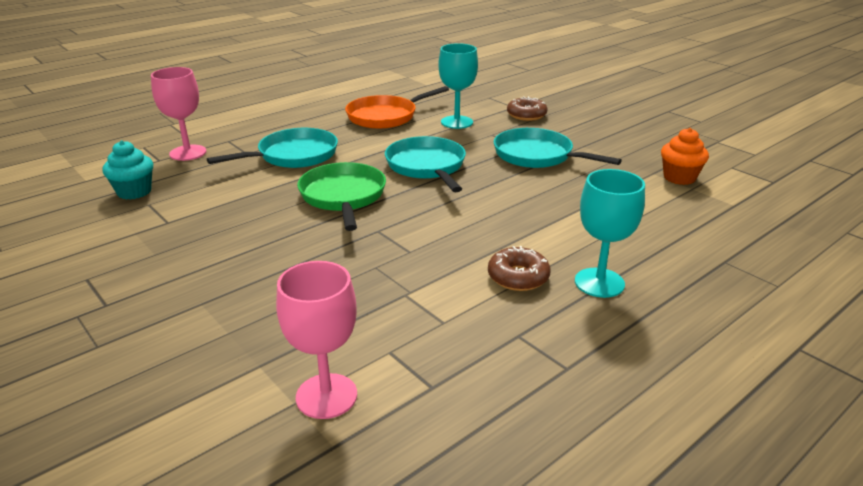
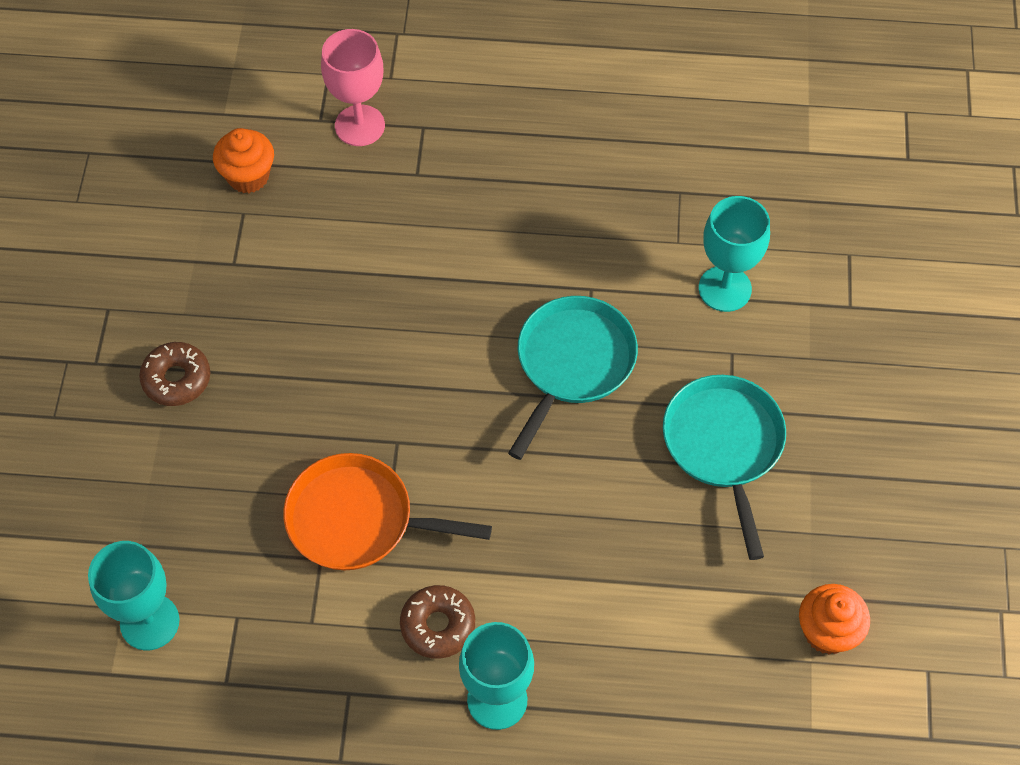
camera: 45 degrees right, 30 degrees up
turquoise cupcake [103,140,153,200] -> orange cupcake [213,128,274,193]
turquoise pan [207,128,338,168] -> none
pink goblet [276,261,357,419] -> turquoise goblet [88,541,179,650]
green pan [297,162,386,231] -> none
orange pan [345,86,449,129] -> orange pan moved to [283,453,492,571]
brown donut [507,96,547,121] -> brown donut moved to [139,342,210,406]

